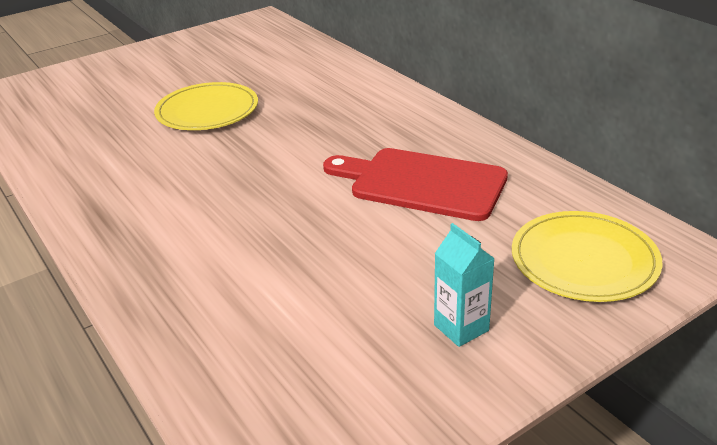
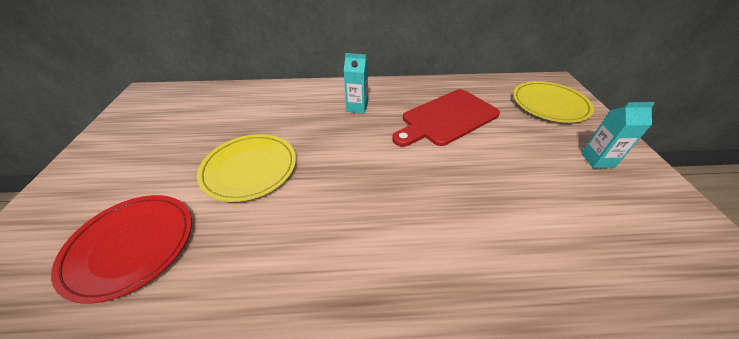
camera: 60 degrees left, 10 degrees up
none -> red plate [51,195,192,304]
none -> turquoise carton [344,53,368,113]

